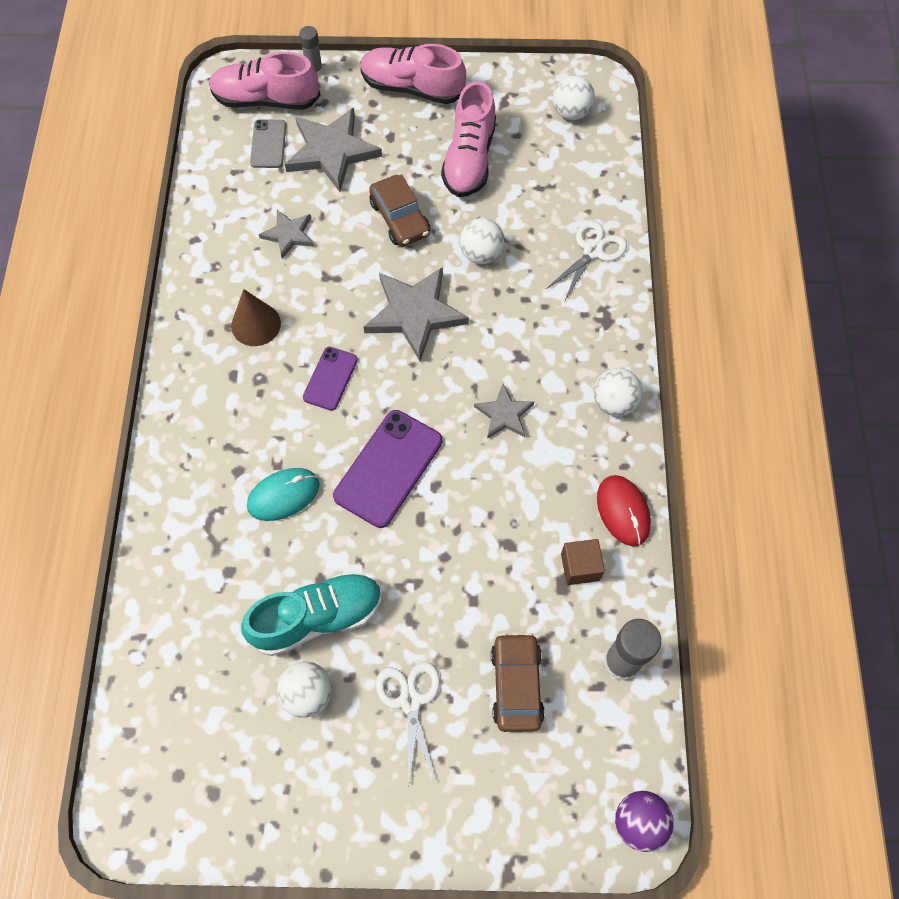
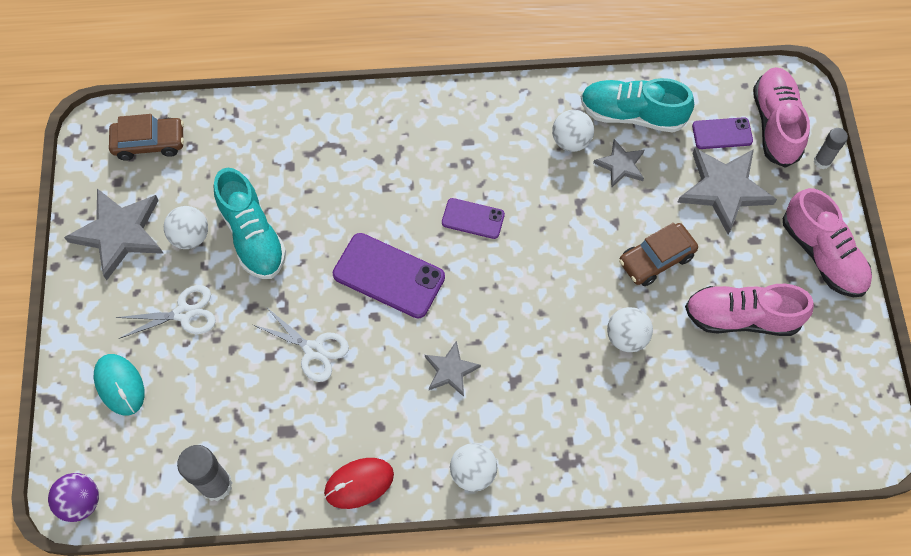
camera: 85 degrees right, 0 degrees up
brown cone [231,289,281,346] -> none
turquoise mouse [247,468,320,521] -> turquoise mouse moved to [94,354,145,415]
grey phone [250,119,286,168] -> purple phone [692,117,753,149]
pink shoe [360,44,466,104] -> pink shoe turned 135 degrees clockwise [783,188,872,297]
grey star [363,267,469,361] -> grey star moved to [64,189,164,280]
brown car [491,633,545,732] -> brown car moved to [109,114,184,161]
white scissors [545,221,627,302] -> white scissors moved to [253,307,349,382]
white ball [553,76,595,120] -> white ball moved to [552,110,594,152]
brown cube [561,539,605,585] -> none
none -> turquoise shoe [581,78,694,133]

